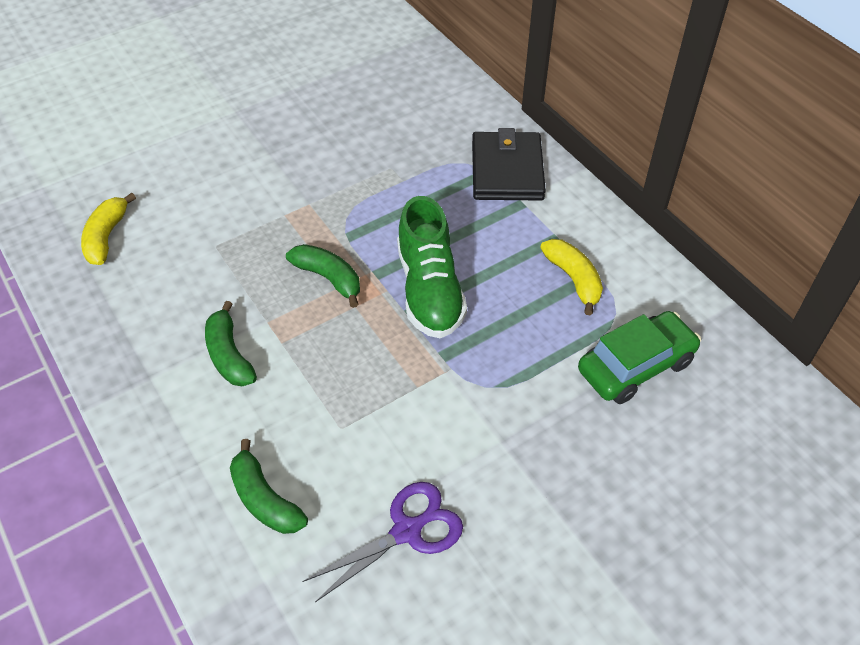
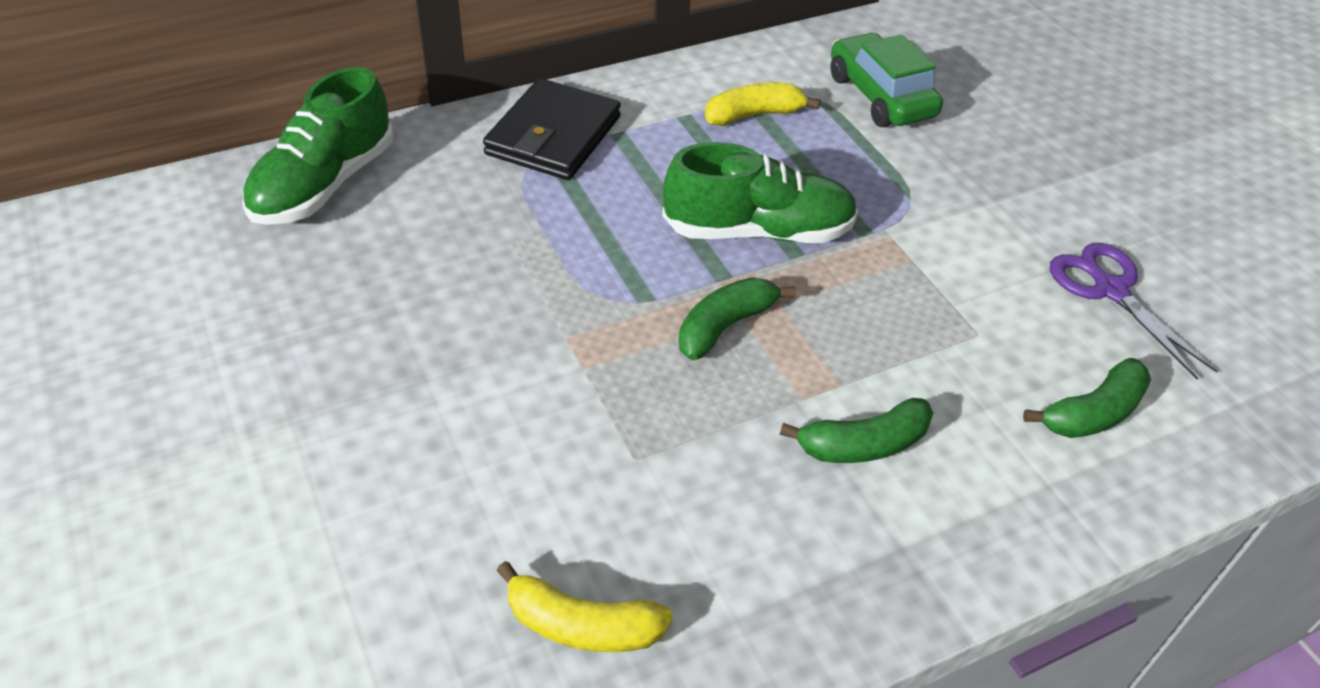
camera: 85 degrees left, 5 degrees down
black wallet [472,128,546,201] -> black wallet turned 75 degrees counterclockwise [483,78,621,180]
none -> green shoe [243,67,394,225]

